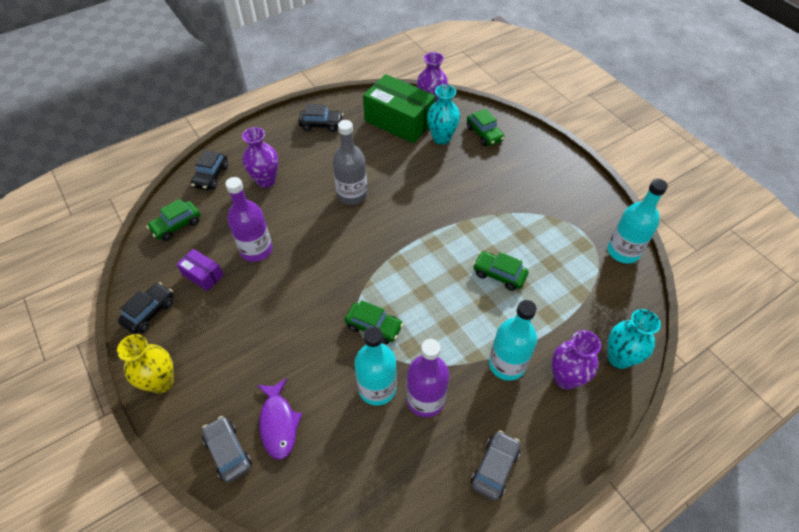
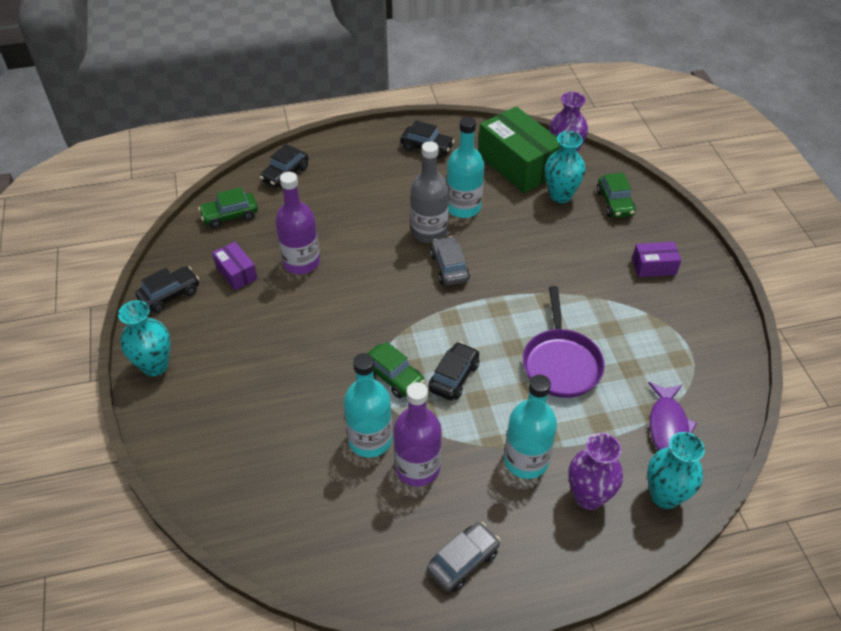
camera: 20 degrees right, 5 degrees down
yellow vase [117,334,174,394] -> turquoise vase [118,300,170,376]
grey car [202,416,252,483] -> grey car moved to [430,236,470,286]
purple vase [242,127,278,188] -> none
purple fish [257,378,302,460] -> purple fish moved to [648,382,697,450]
green car [473,251,529,291] -> purple pan [523,286,605,398]
turquoise bottle [607,179,668,264] -> turquoise bottle moved to [446,117,484,218]
none -> black car [428,342,479,400]
none -> purple box [632,242,681,277]

